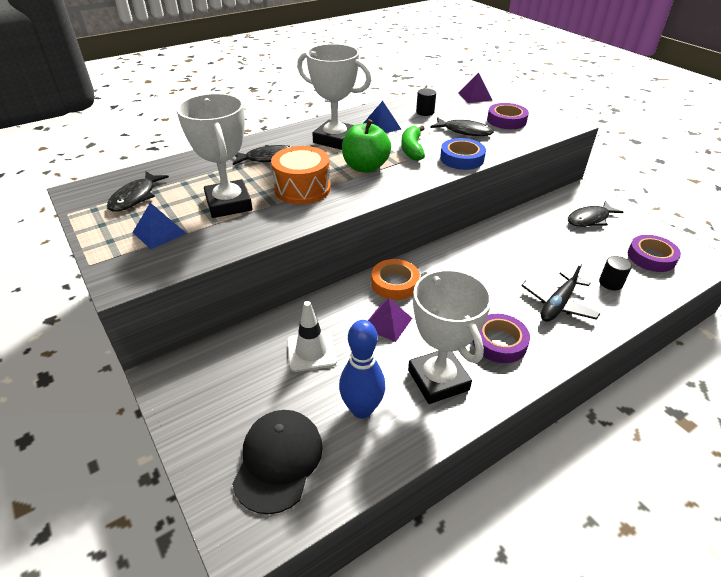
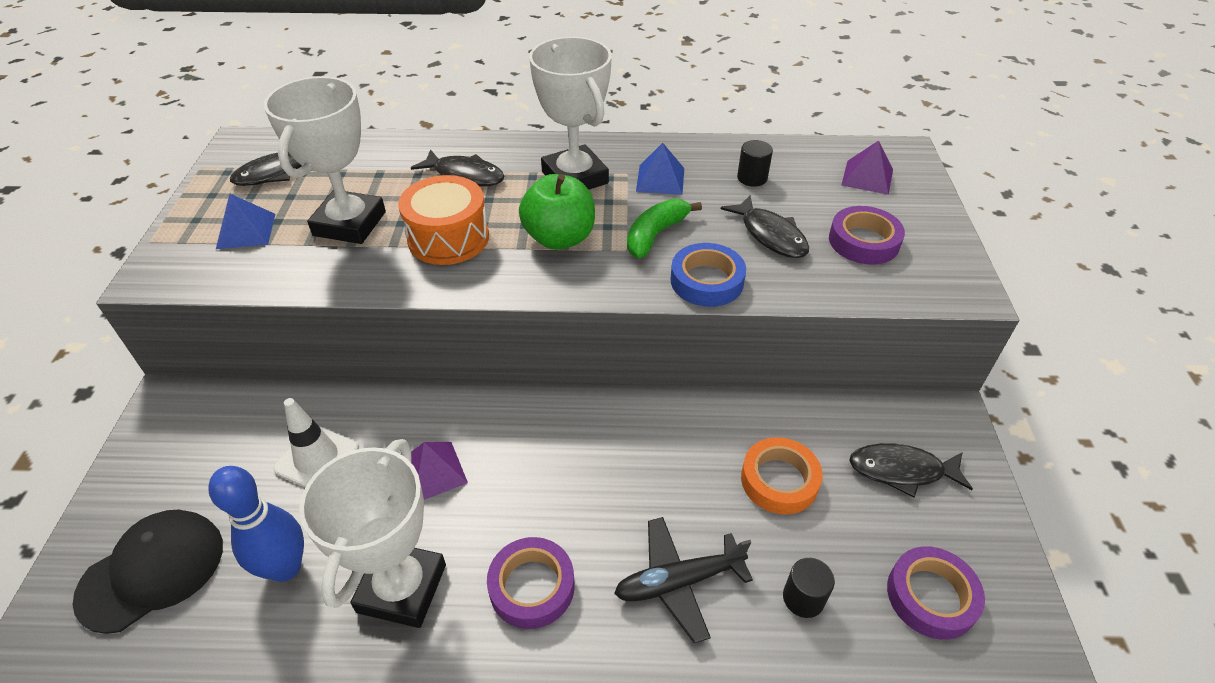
camera: 35 degrees right, 5 degrees up
orange tape [371,259,420,300] -> orange tape moved to [741,437,823,515]

